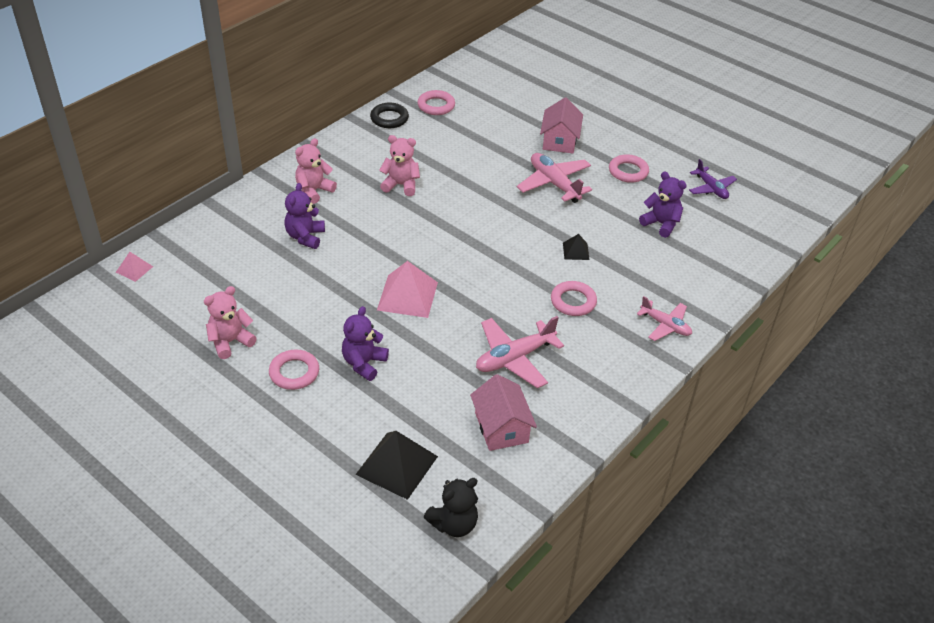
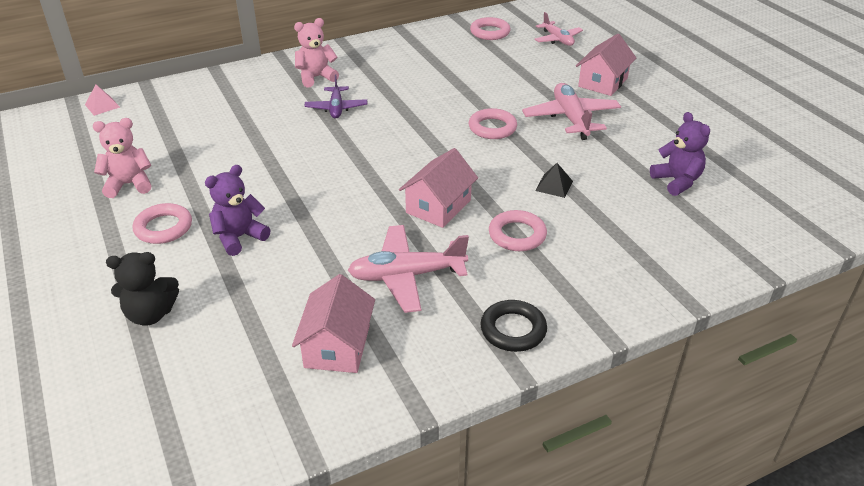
camera: 25 degrees right, 5 degrees down
purple teddy bear [284,183,325,249] -> none
black pyramid [355,431,438,500] -> none
black ring [370,103,409,128] -> black ring moved to [481,300,547,352]
pink pyramid [377,261,438,318] -> none
pink teddy bear [379,135,420,196] -> none
black teddy bear [424,478,478,537] -> black teddy bear moved to [106,252,179,326]
pink ring [609,154,649,183] -> pink ring moved to [469,108,517,139]
pink plane [637,296,692,341] -> pink plane moved to [535,12,583,46]
purple plane [689,159,737,199] -> purple plane moved to [305,74,367,118]
none -> pink house [399,148,478,228]

